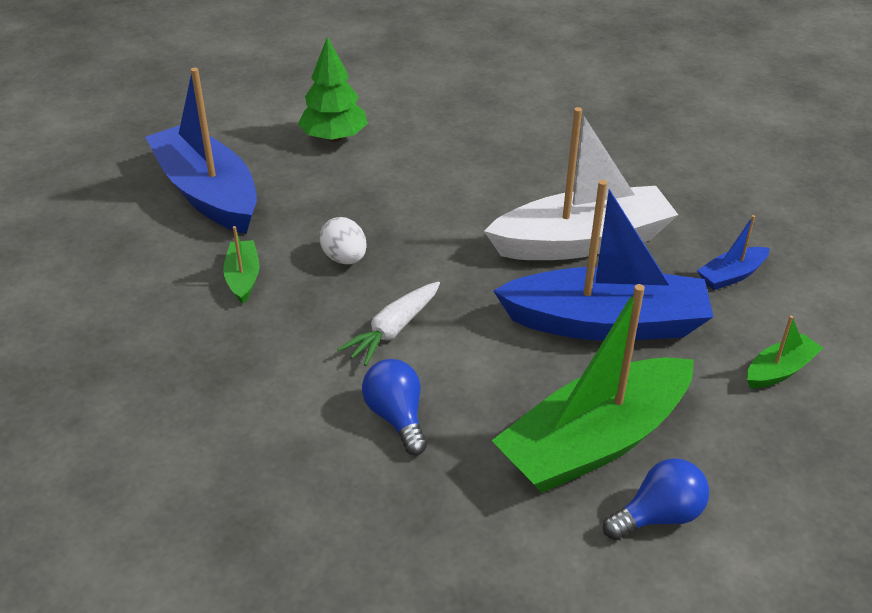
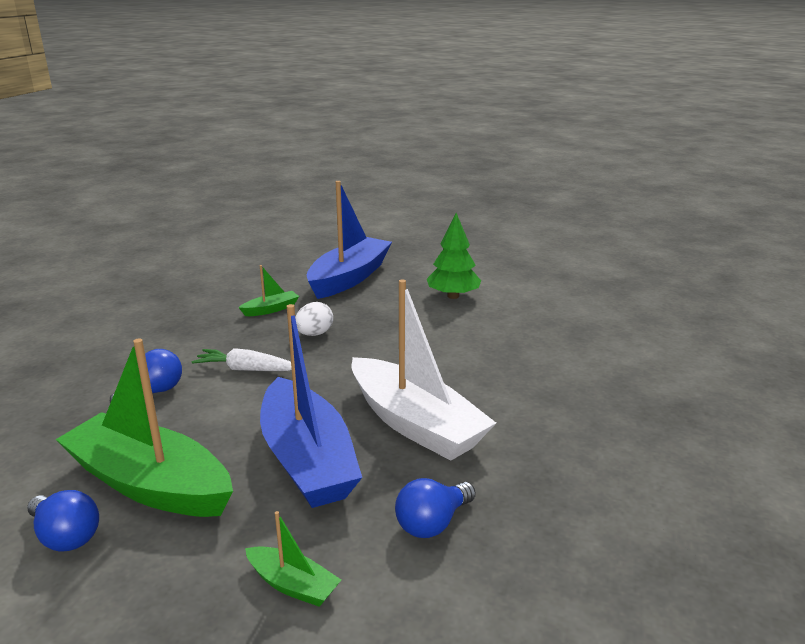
camera: 65 degrees right, 15 degrees down
blue boat [697,215,770,290] -> blue light bulb [395,478,476,538]

